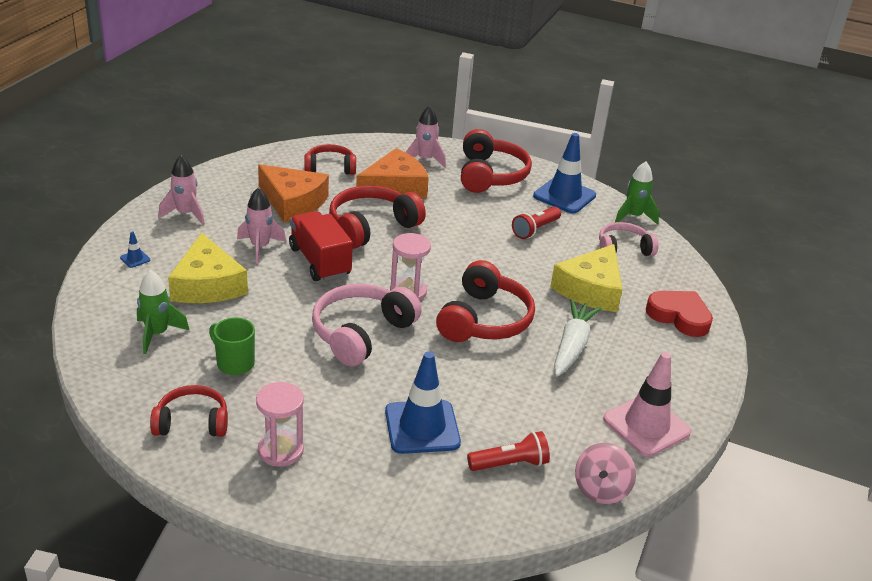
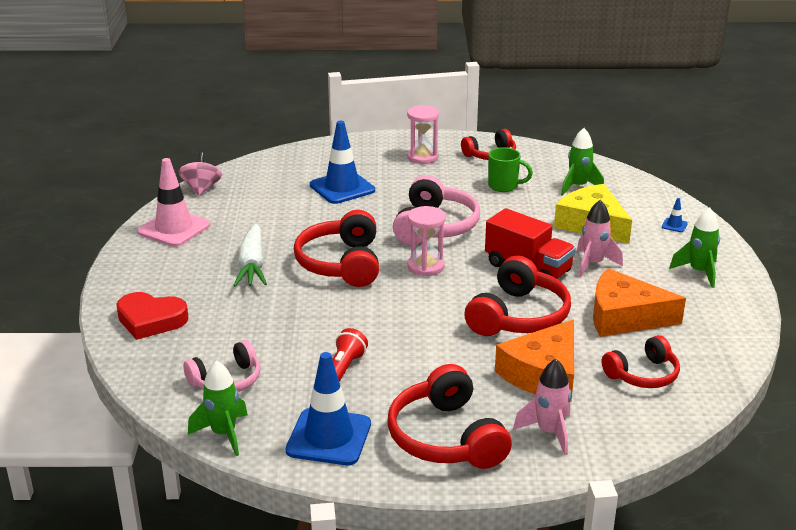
camera: 160 degrees right, 5 degrees down
pink rocket [158,155,205,225] -> green rocket [669,207,720,288]
red flashlight [467,431,550,471] -> none
yellow cheese [550,244,622,312] -> none

